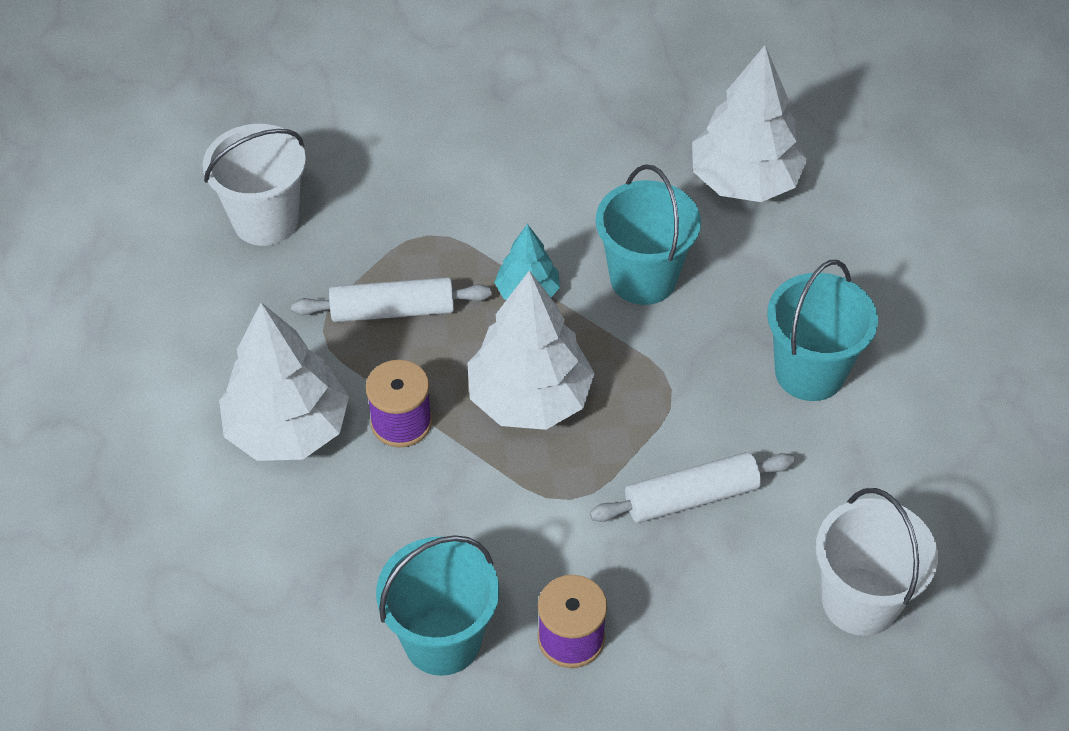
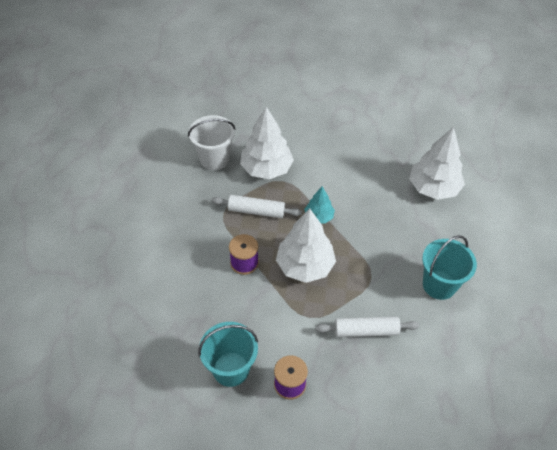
camera: 15 degrees right, 0 degrees up
white tree [219,303,349,461] -> white tree moved to [240,107,294,179]
turquoise bucket [596,165,701,305] -> none
white bucket [816,488,938,636] -> none

